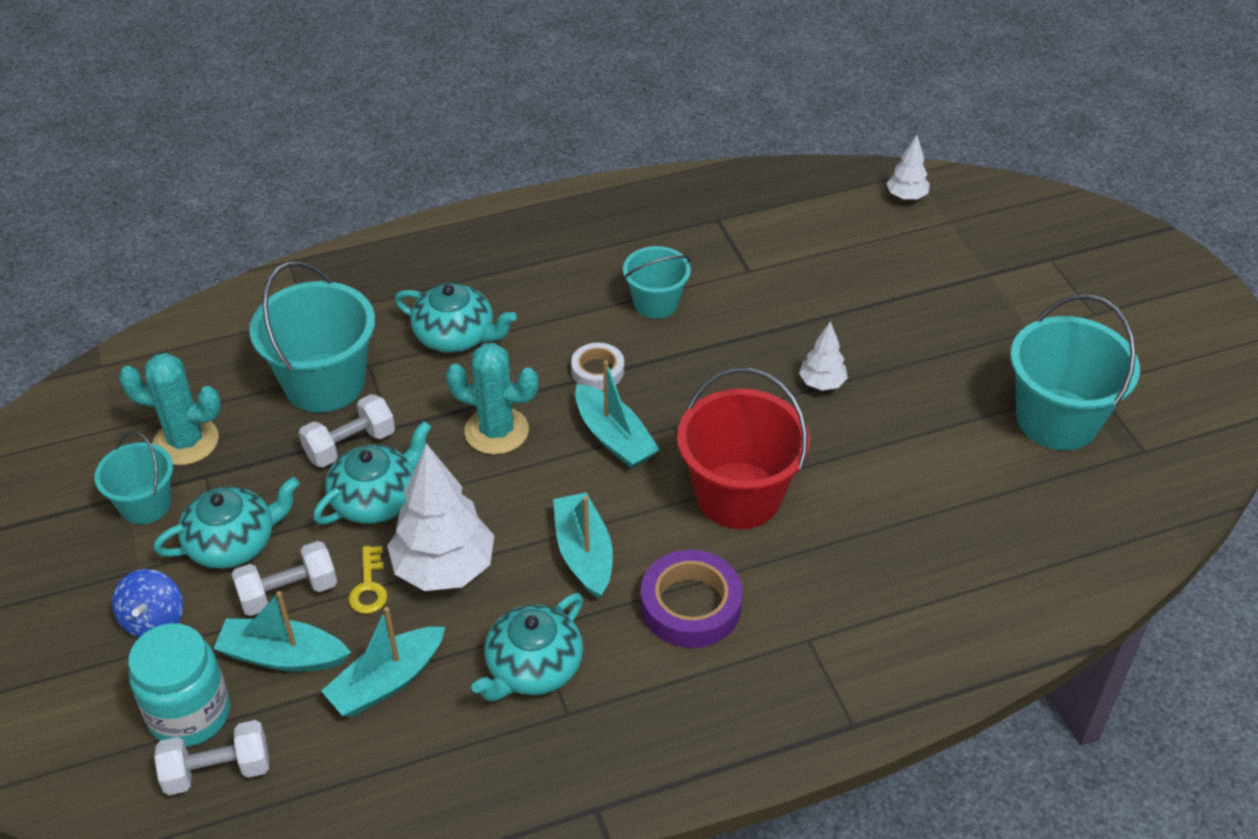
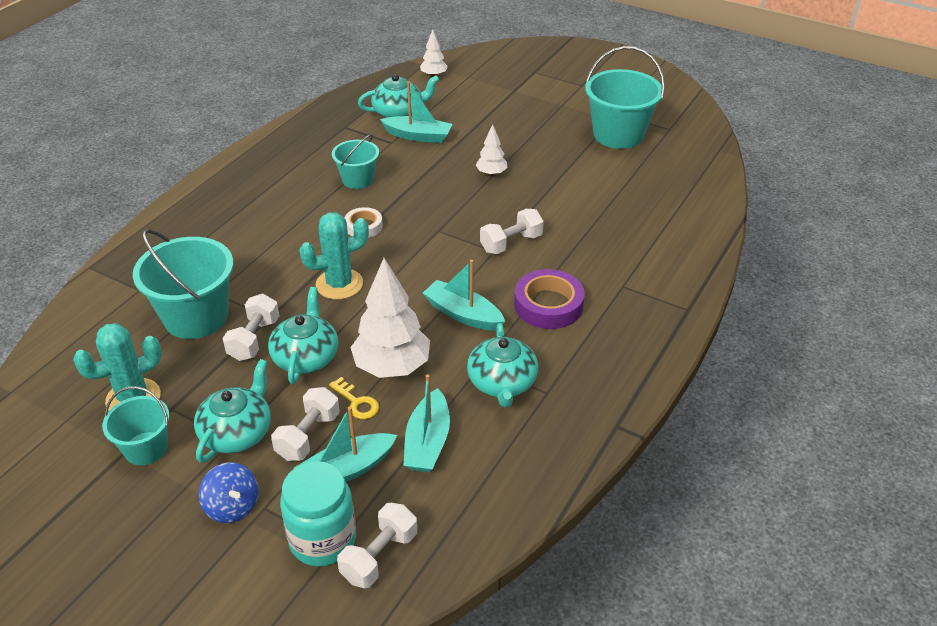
camera: 40 degrees left, 5 degrees down
turquoise teapot [394,283,517,353] -> turquoise teapot moved to [358,74,440,118]
turquoise boat [575,360,660,468] -> turquoise boat moved to [380,81,453,143]
red bucket [677,368,810,529] -> white dumbbell [480,209,544,254]

